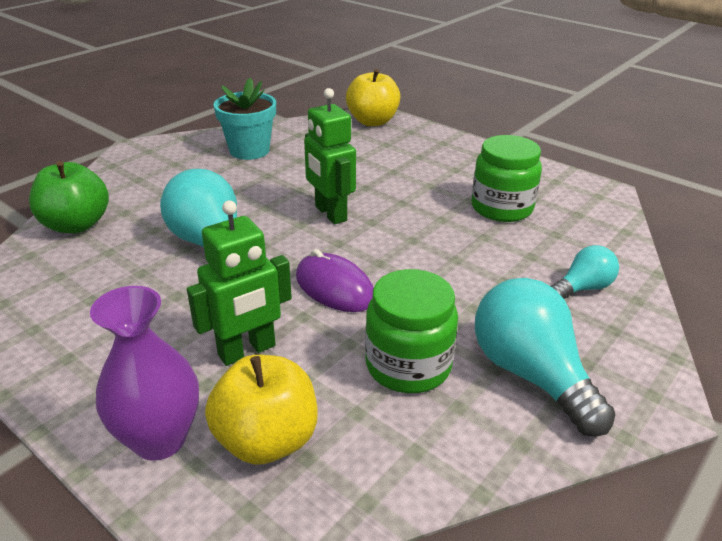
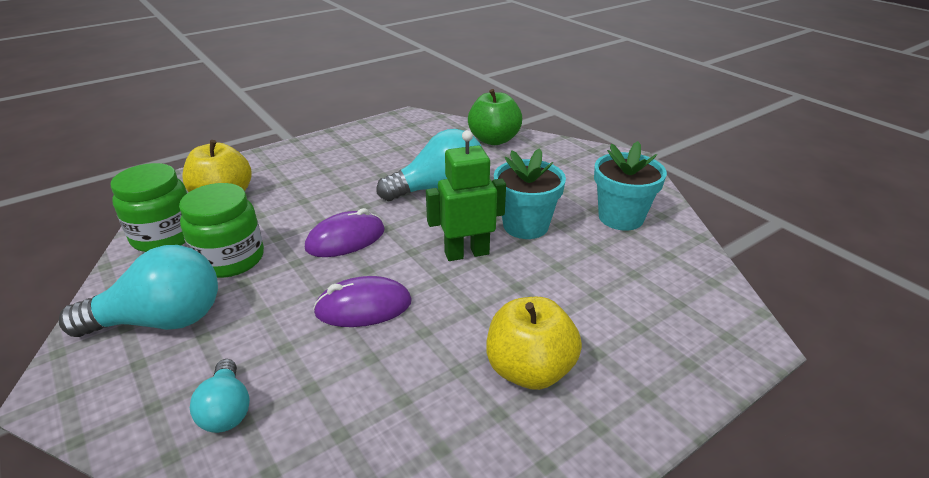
camera: 105 degrees right, 0 degrees up
purple vase [90,286,199,461] -> none
green robot [187,200,292,366] -> none
yellow apple [346,69,401,126] -> yellow apple moved to [486,297,582,390]
green jar [471,135,542,222] -> green jar moved to [111,163,187,252]
none -> purple mouse [313,276,412,327]
none -> turquoise flower pot [494,148,566,239]

